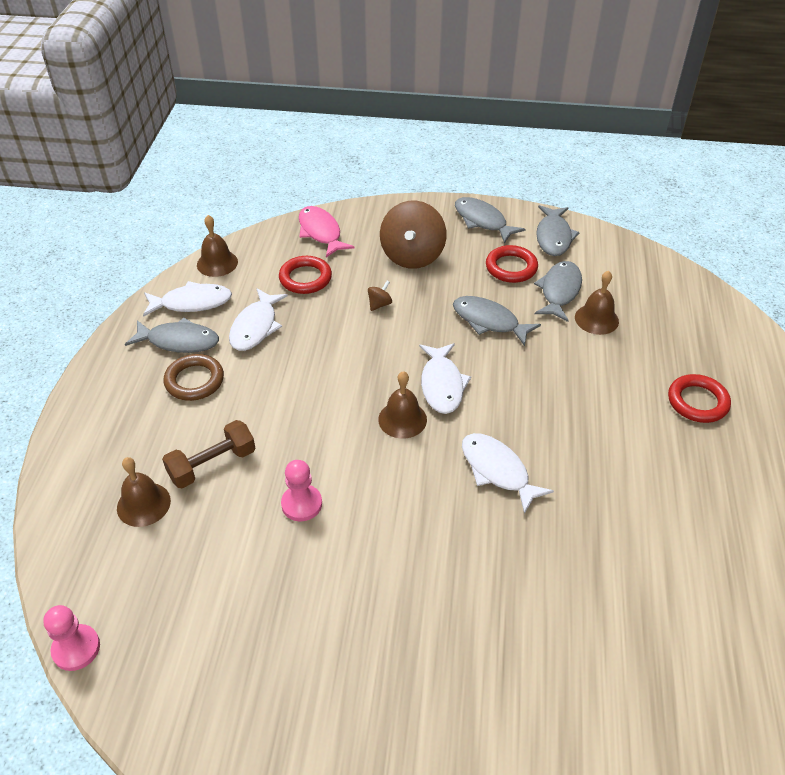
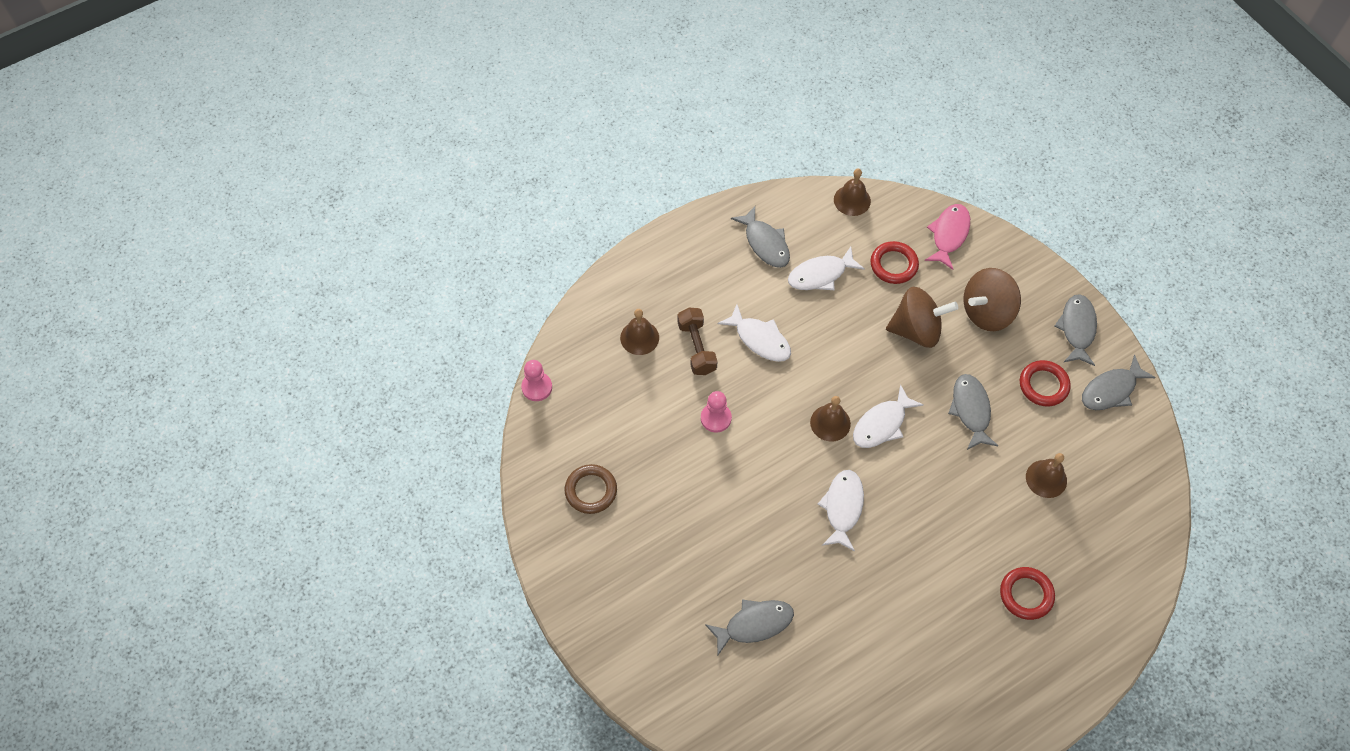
camera: 50 degrees right, 15 degrees up
white fish [143,281,232,317] -> white fish moved to [718,304,791,362]
brown dumbbell [162,420,255,488] -> brown dumbbell turned 60 degrees clockwise [677,308,717,375]
brown ring [164,354,224,401] -> brown ring moved to [564,464,617,514]
brown spinning top [368,281,392,311] -> brown spinning top [886,287,958,348], size x2.50
grey fish [534,261,582,322] -> grey fish moved to [705,600,794,655]

